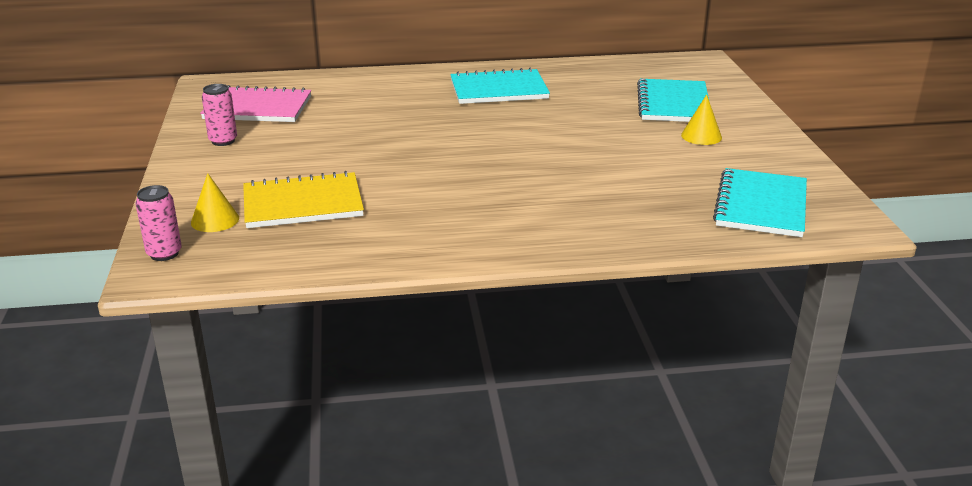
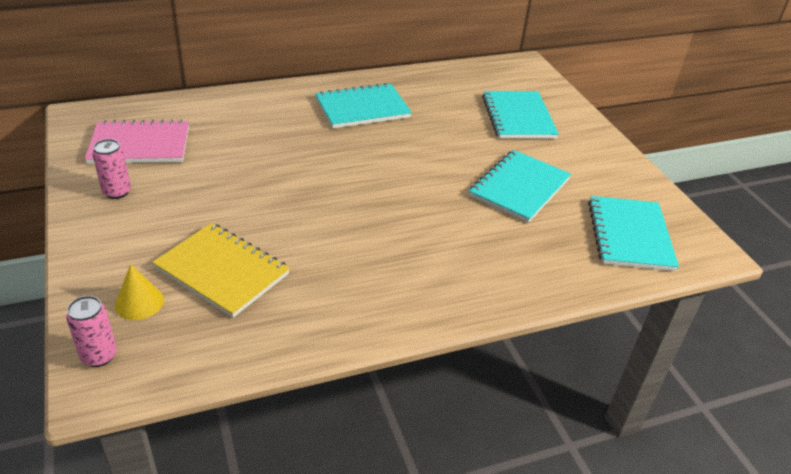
camera: 15 degrees left, 10 degrees up
yellow notebook [243,171,364,228] -> yellow notebook turned 60 degrees clockwise [152,223,290,318]
yellow cone [681,94,722,145] -> none
none -> turquoise notebook [469,150,571,223]

